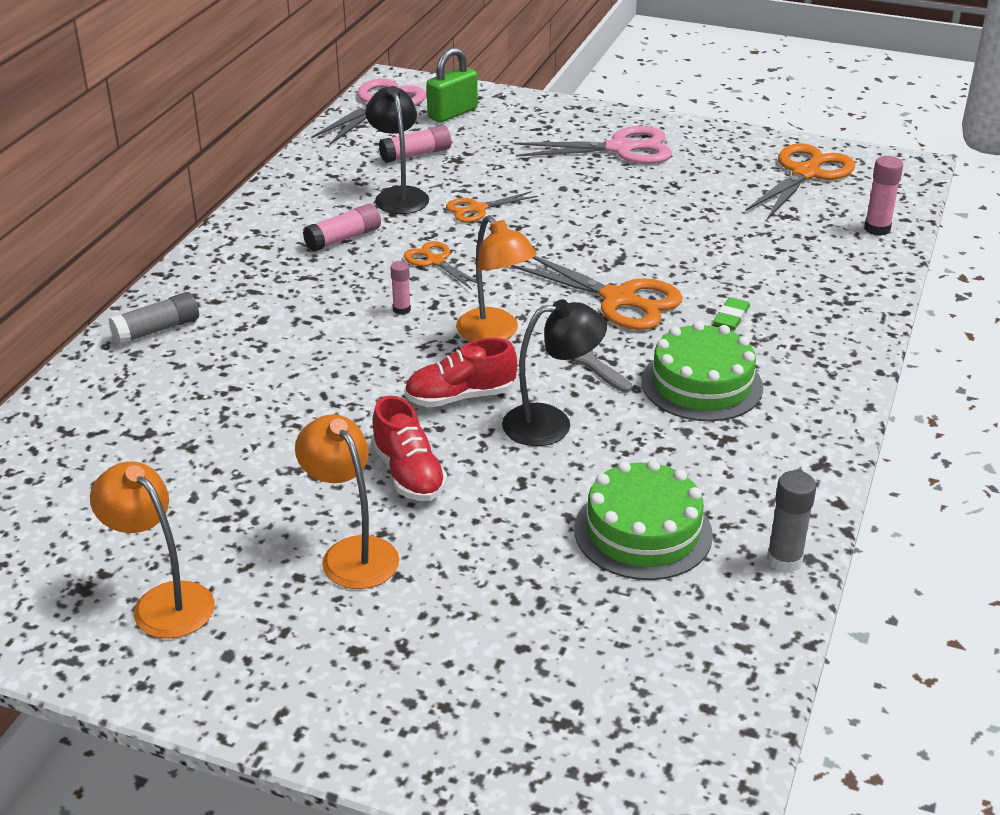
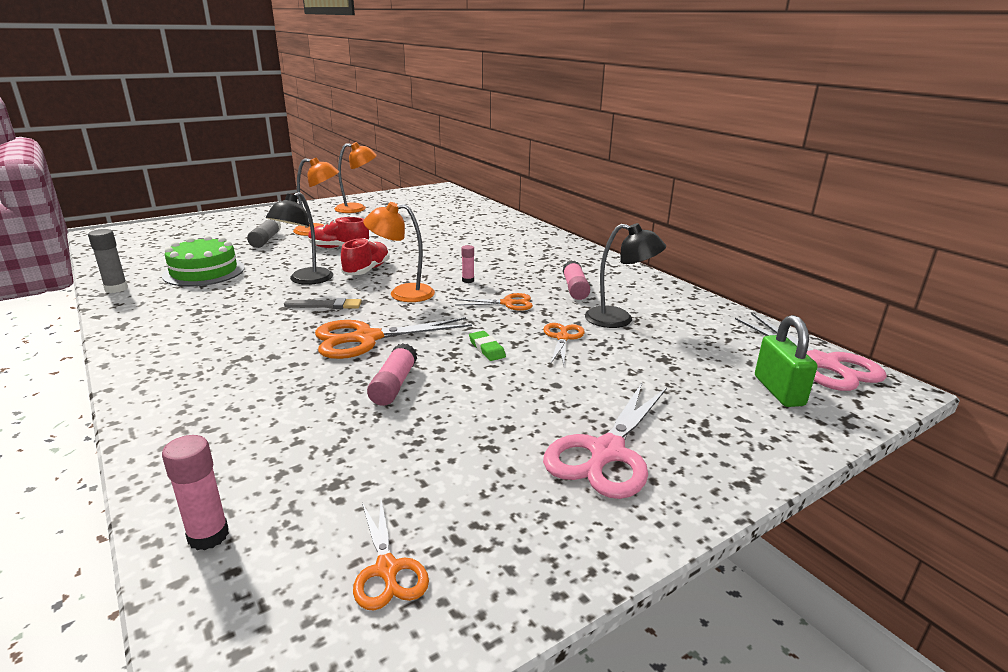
camera: 125 degrees right, 10 degrees down
grey glue stick [109,292,199,345] -> grey glue stick moved to [247,219,281,248]
pink glue stick [379,125,451,163] -> pink glue stick moved to [367,343,417,406]
green cake [642,321,763,421] -> none
green eraser [713,297,750,330] -> green eraser moved to [469,331,506,361]
orange scissors [745,143,855,220] -> orange scissors [353,499,429,610], size x0.56

